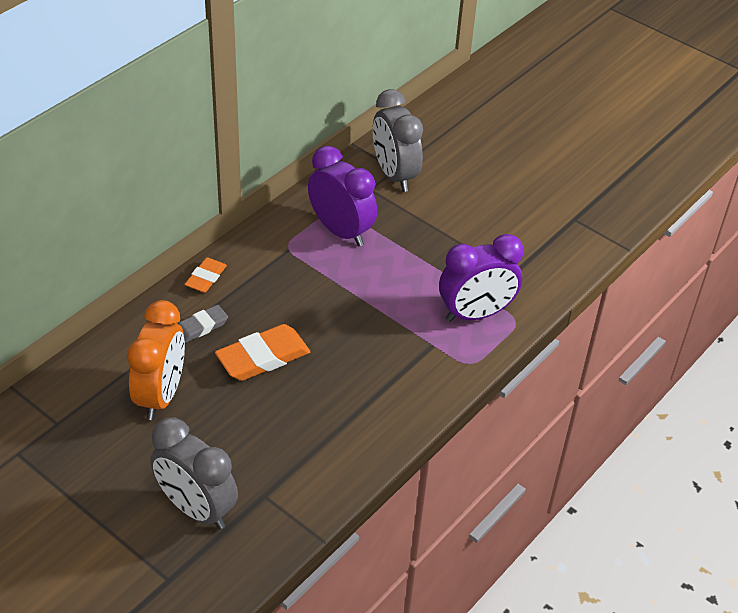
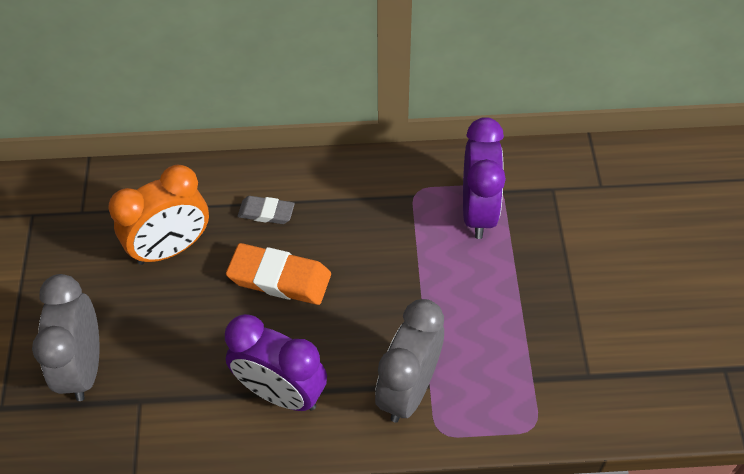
camera: 50 degrees right, 10 degrees up
orange eraser [184,257,227,293] -> none
grey clock [373,89,423,192] -> grey clock moved to [375,299,444,423]
purple clock [439,234,524,322] -> purple clock moved to [225,314,327,411]

